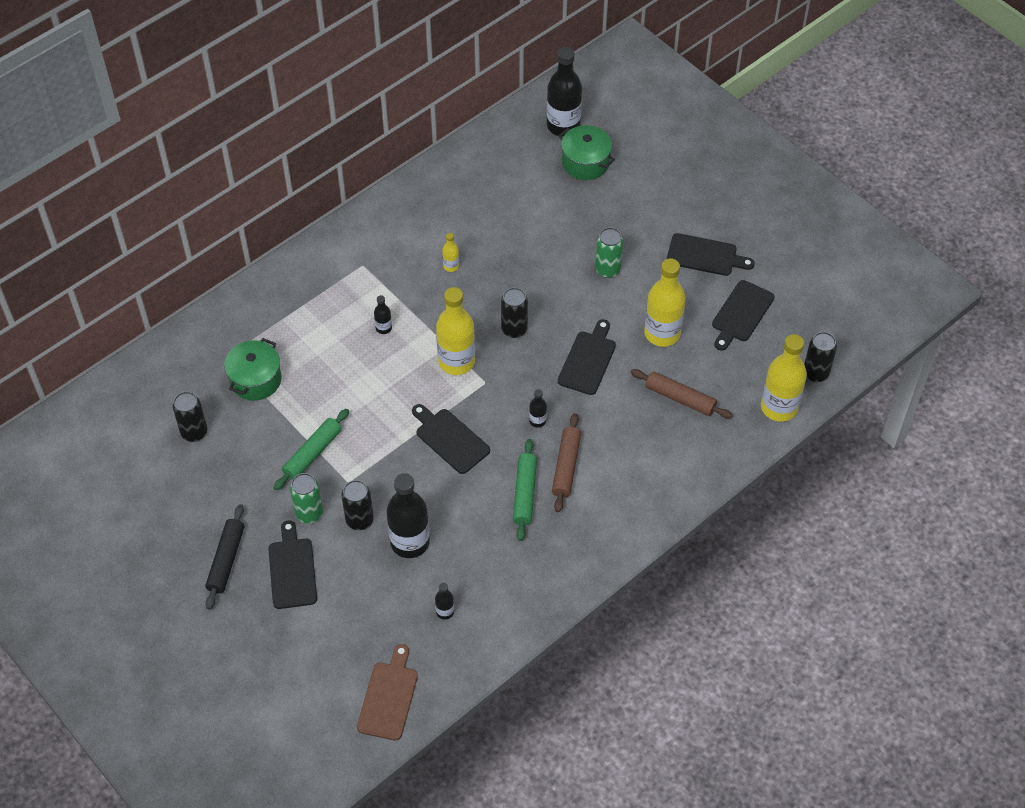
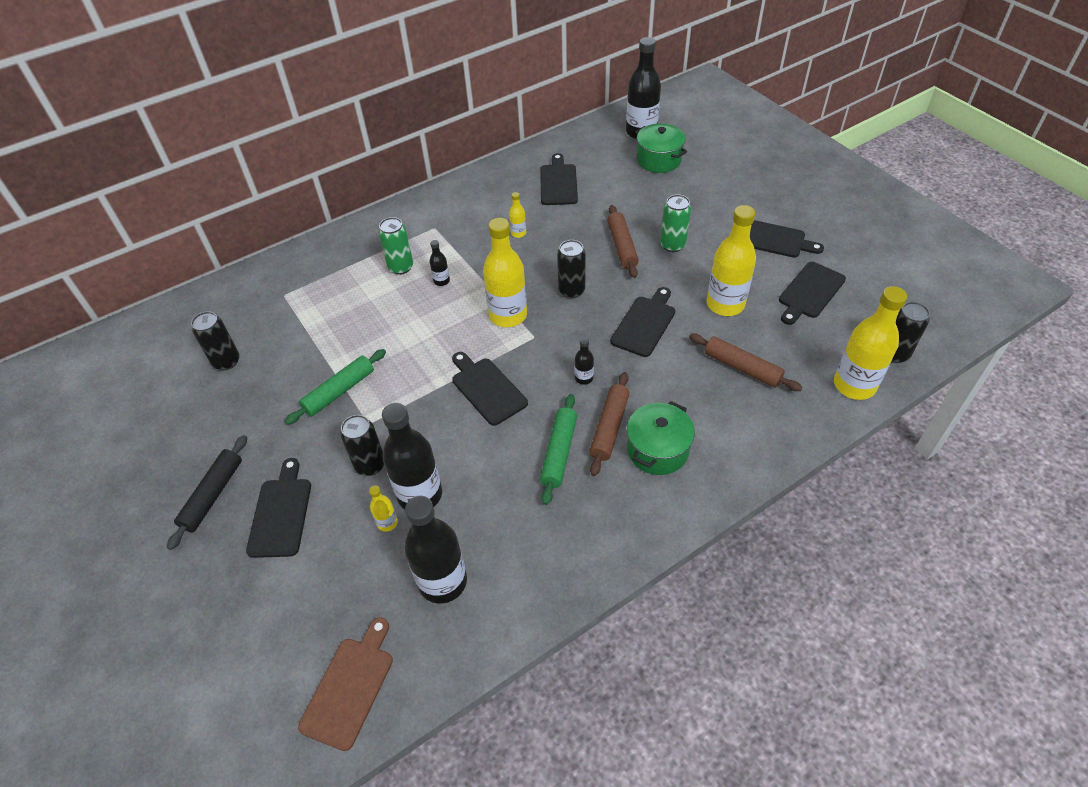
camera: 10 degrees right, 5 degrees down
green pot [224,338,281,401] -> green pot moved to [627,401,695,475]
green can [290,473,323,523] -> green can moved to [378,217,413,275]
black bottle [435,583,454,620] -> black bottle [404,496,467,604], size x2.21
none -> yellow bottle [369,486,398,532]
none -> black cutting board [540,153,578,205]
none -> brown rolling pin [607,205,639,278]

